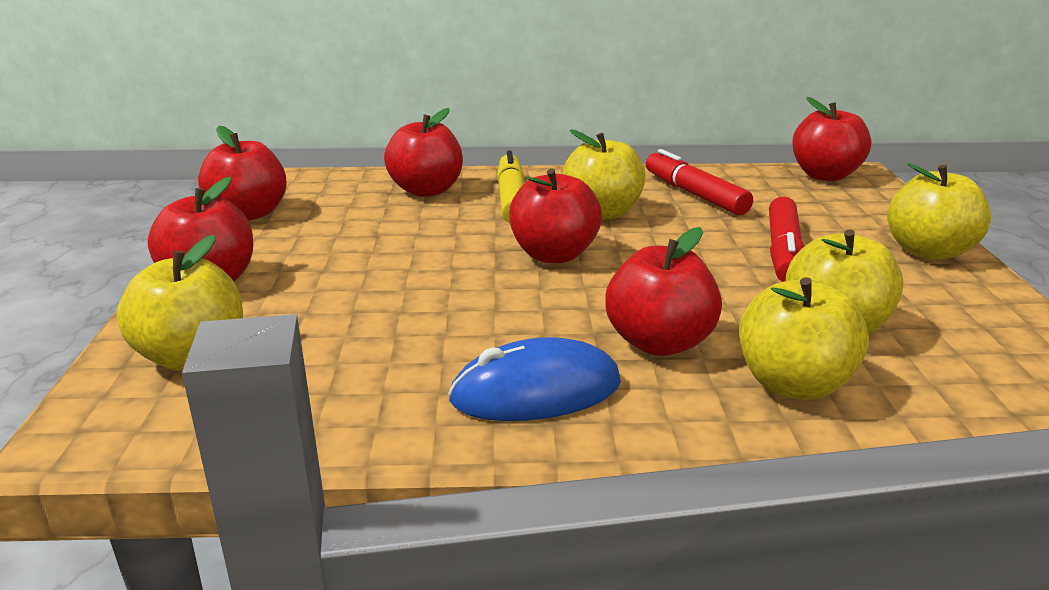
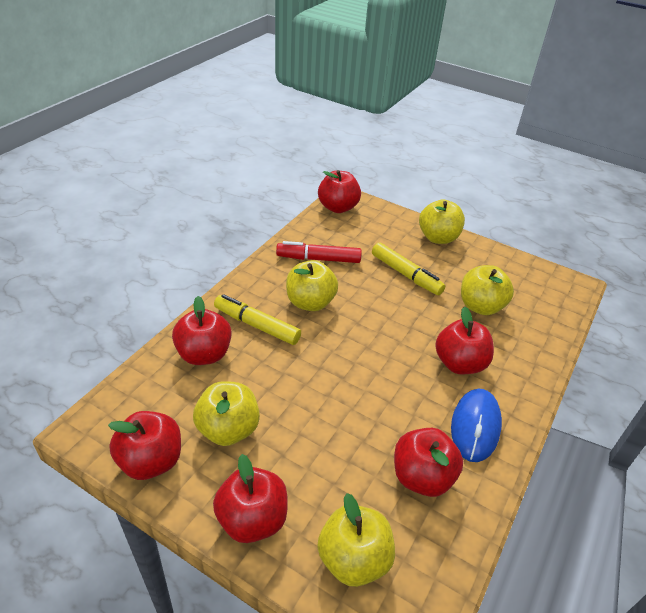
camera: 60 degrees left, 15 degrees up
red apple [509,169,602,263] -> red apple moved to [394,428,463,497]
yellow apple [739,277,869,400] -> yellow apple moved to [193,381,260,446]
red marker [769,196,804,282] -> yellow marker [372,242,445,295]

